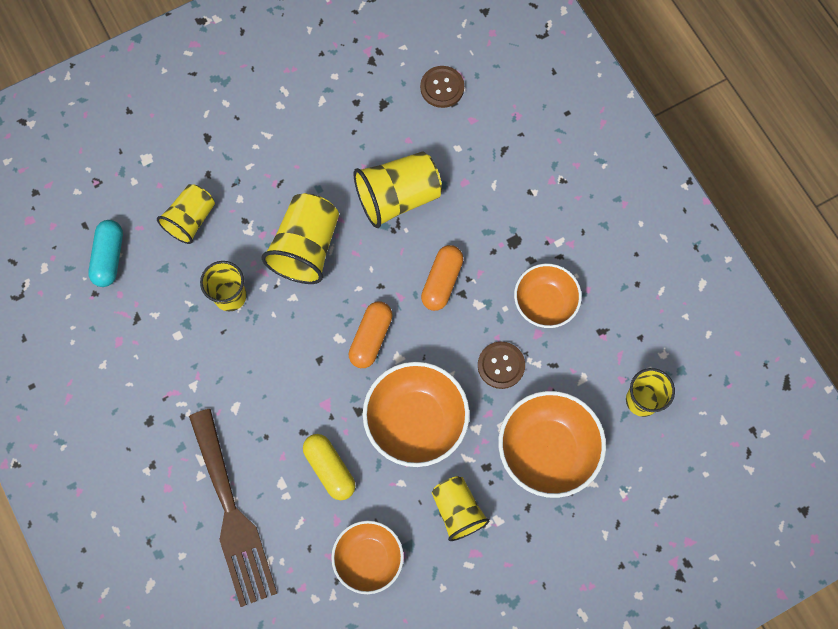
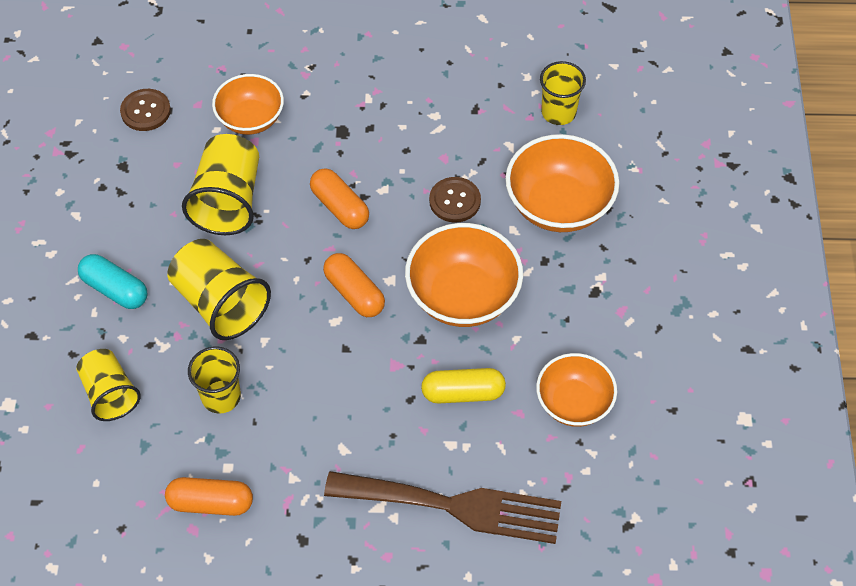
camera: 60 degrees left, 15 degrees down
turquoise capsule [88,220,123,287] -> turquoise capsule moved to [78,254,148,309]
yellow cup [431,476,489,541] -> none
orange bowl [514,263,582,328] -> orange bowl moved to [212,74,284,135]
none -> orange capsule [165,477,253,516]

